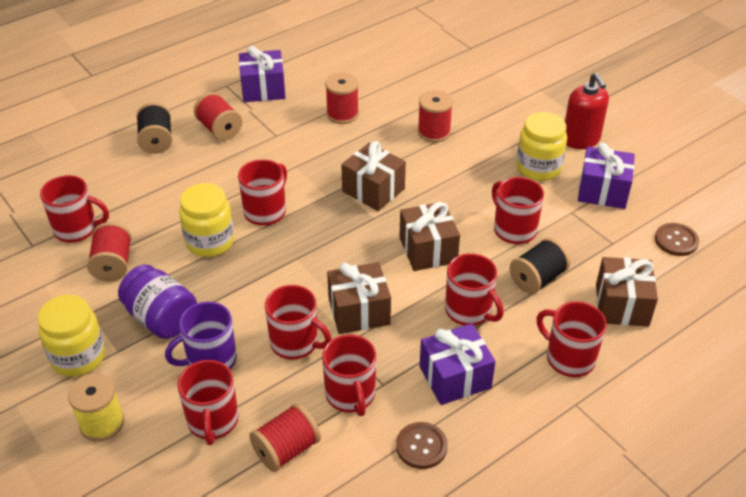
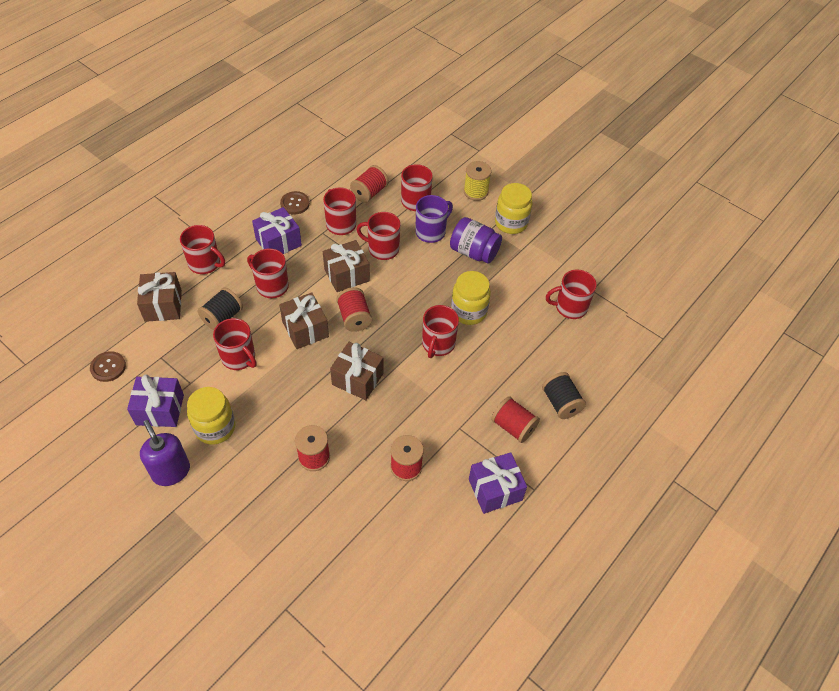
camera: 165 degrees right, 10 degrees up
red spool [87,222,131,282] -> red spool moved to [336,287,372,332]
red soap dispenser [565,73,609,149] -> purple soap dispenser [140,420,190,486]

